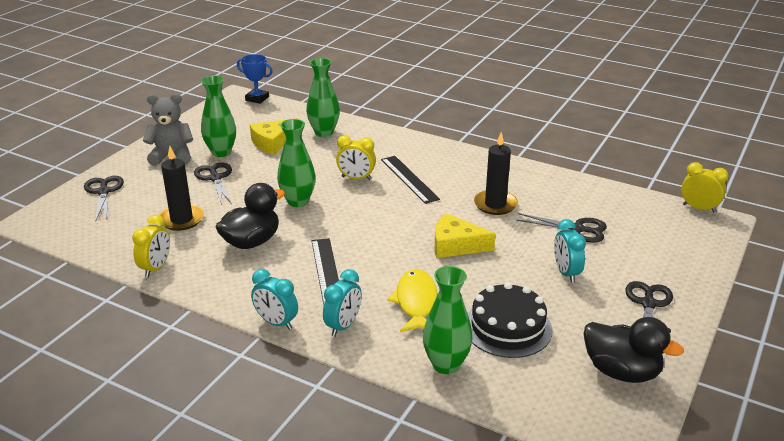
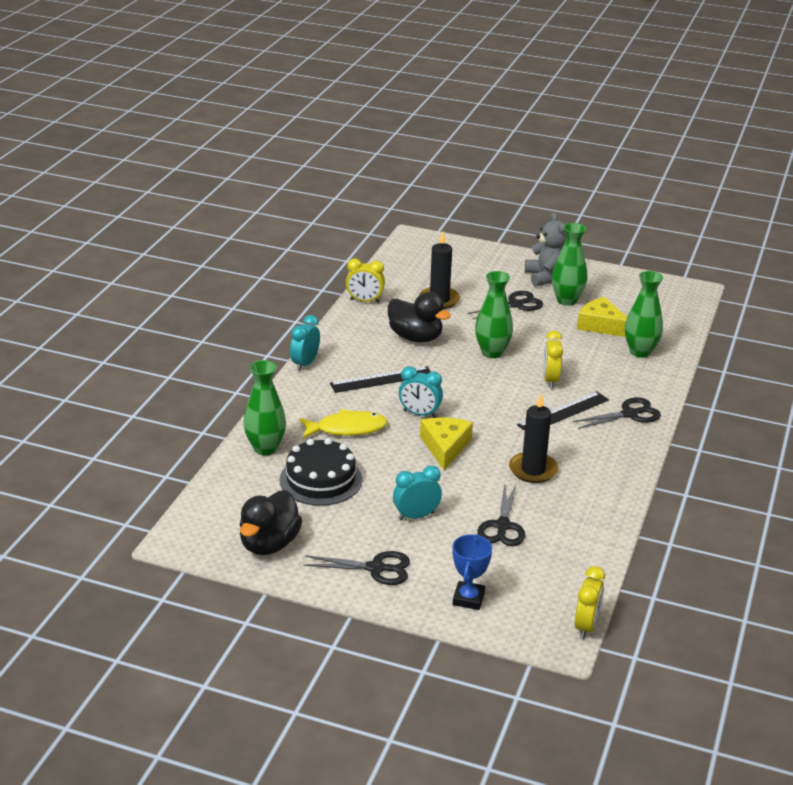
camera: 80 degrees right, 0 degrees up
black scissors [84,176,124,220] -> black scissors moved to [573,397,661,429]
blue trophy [237,54,273,104] -> blue trophy moved to [452,534,492,610]
turquoise clock [323,269,362,337] -> turquoise clock moved to [399,366,443,418]

